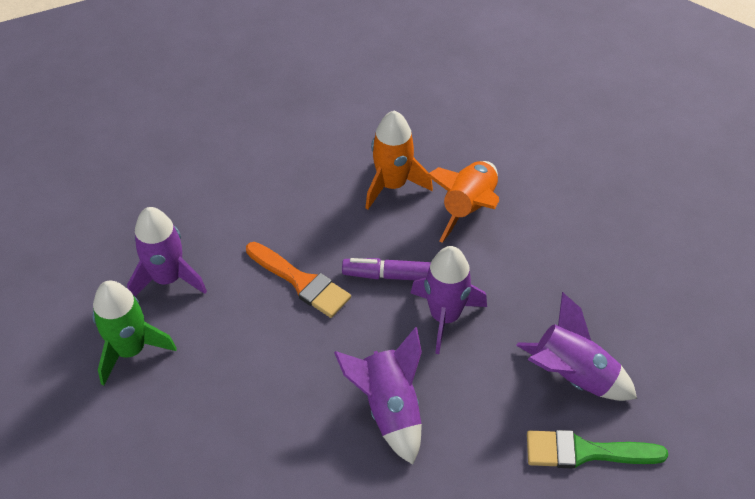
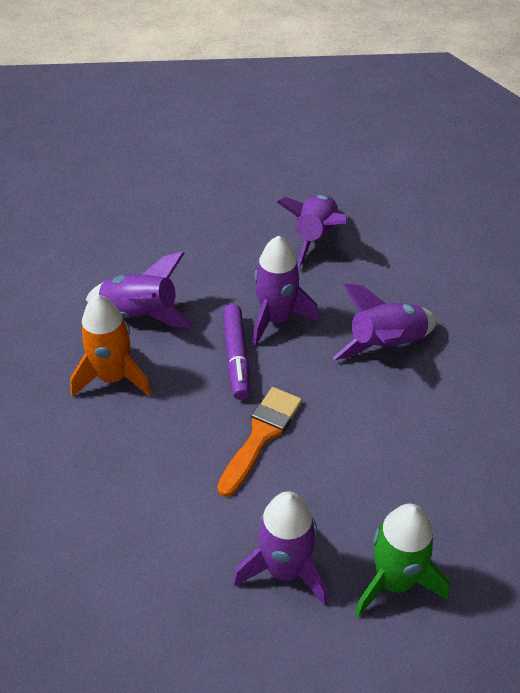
camera: 100 degrees left, 5 degrees down
orange rocket [427,161,499,243] -> purple rocket [86,252,193,328]
green brush [527,430,668,469] -> none

